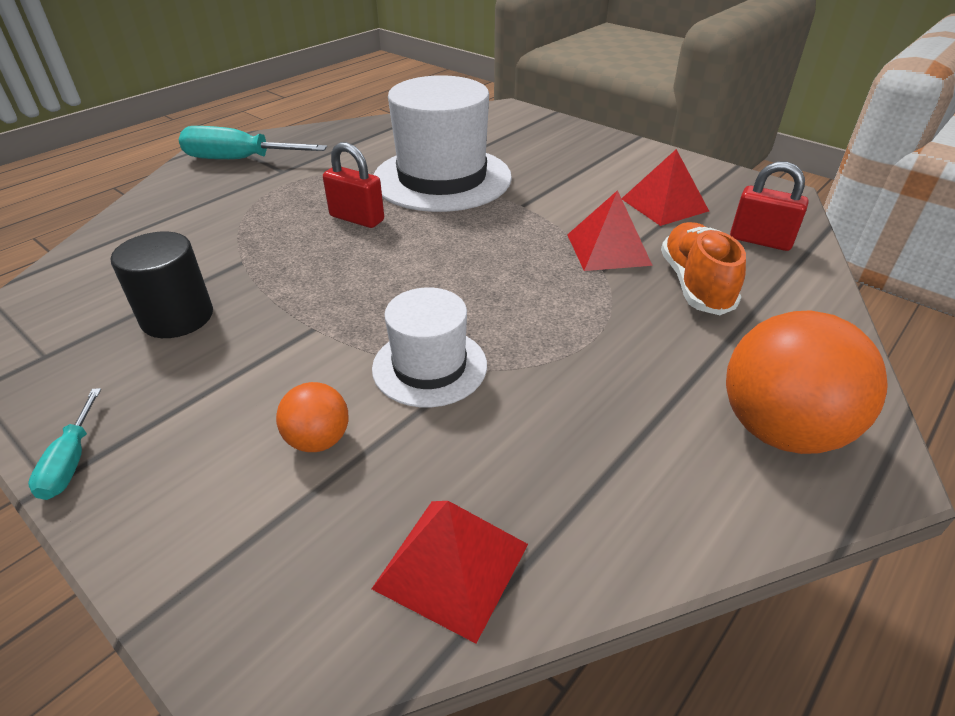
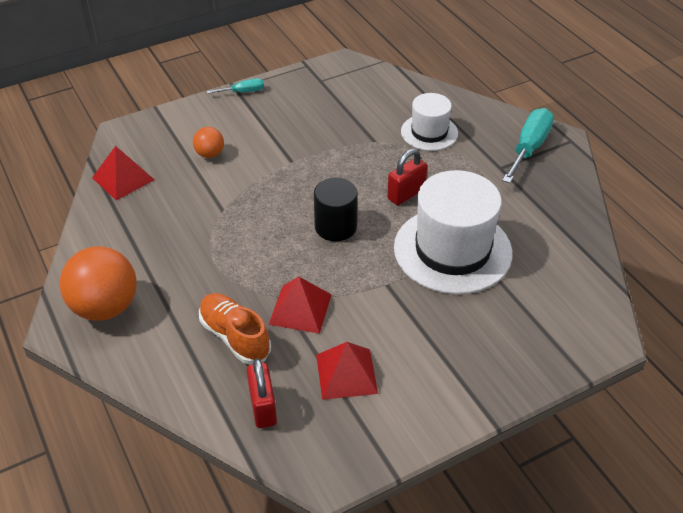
camera: 110 degrees right, 5 degrees up
turquoise screwdriver [28,388,101,500] -> turquoise screwdriver turned 150 degrees clockwise [207,78,264,94]
black cylinder [111,232,213,338] -> black cylinder moved to [314,178,358,241]
white hat [372,288,487,407] -> white hat moved to [401,93,458,151]
orange shoe [661,222,746,315] -> orange shoe turned 150 degrees counterclockwise [199,293,271,364]
red padlock [730,162,808,251] -> red padlock turned 60 degrees counterclockwise [247,358,277,428]

